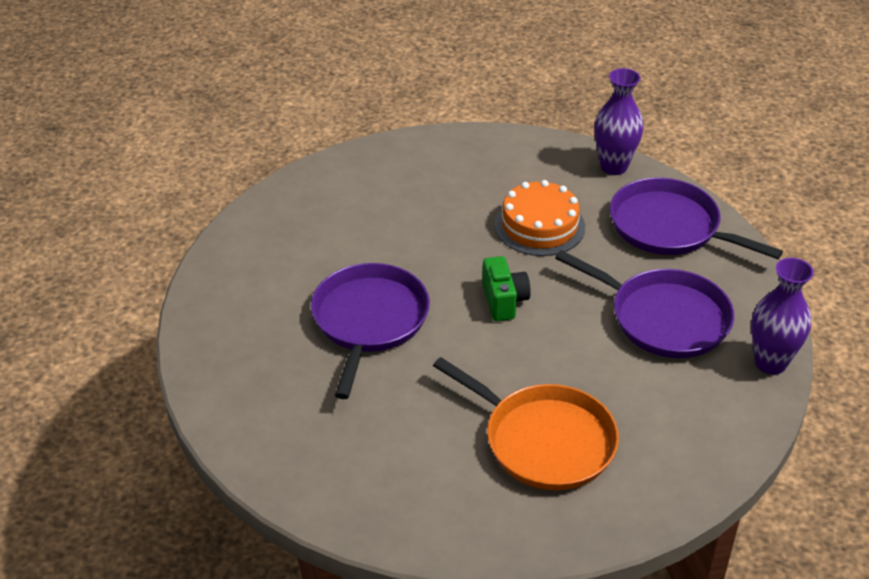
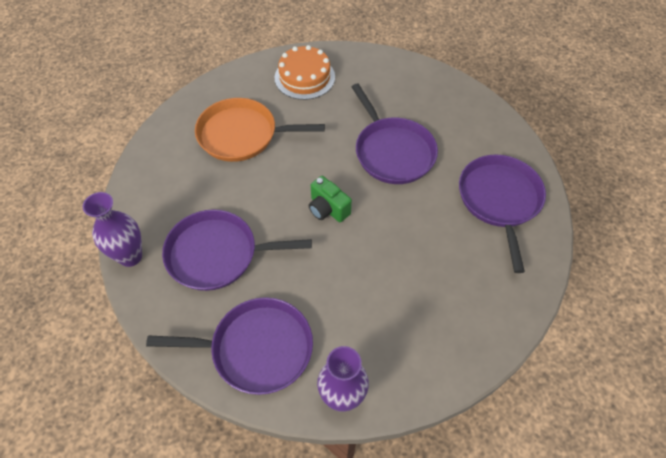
camera: 145 degrees right, 15 degrees up
orange cake [495,180,585,256] -> orange cake moved to [275,45,335,100]
none -> purple pan [459,155,546,273]

